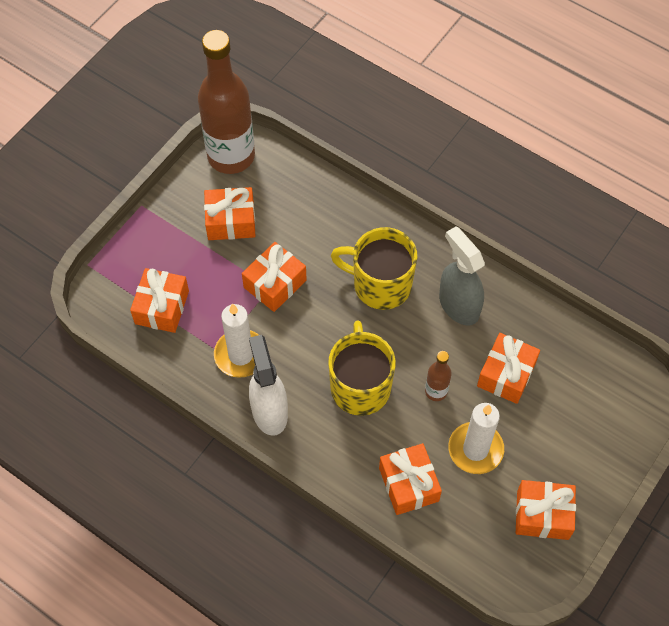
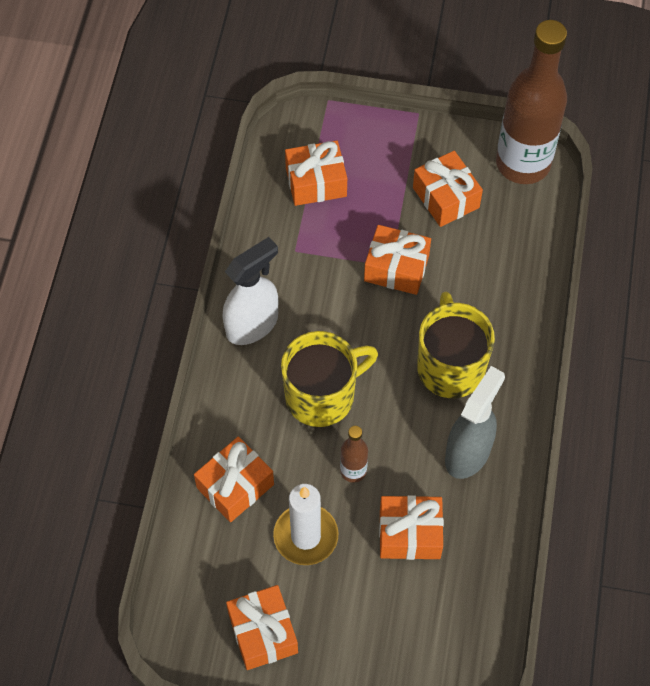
camera: 65 degrees right, 0 degrees up
white candle [214,303,259,378] -> none

